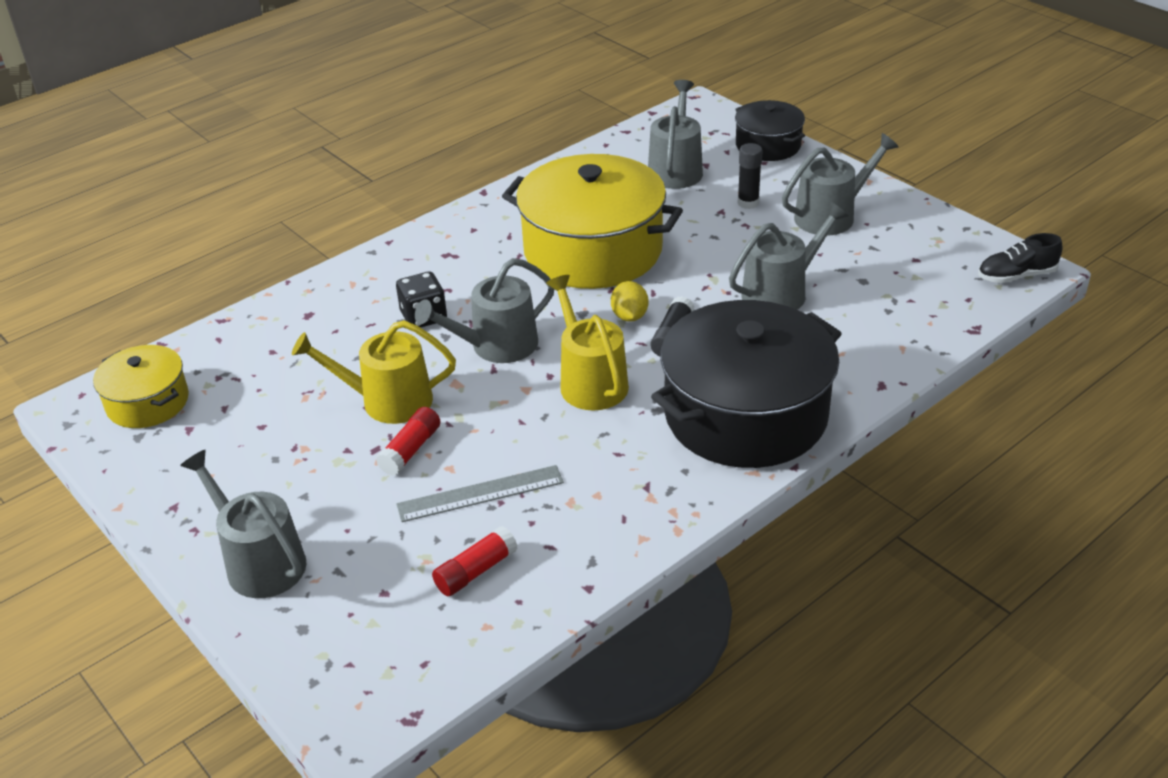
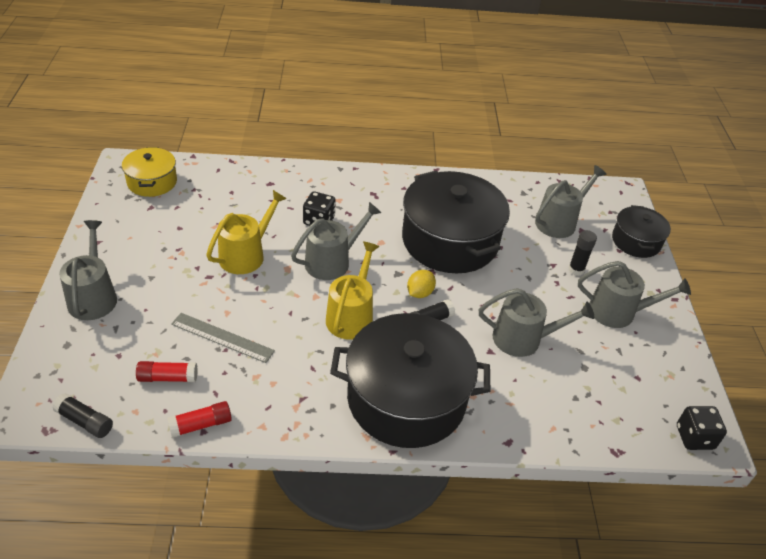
camera: 35 degrees right, 5 degrees up
yellow watering can [292,320,456,424] -> yellow watering can turned 90 degrees clockwise [206,190,287,274]
red glue stick [376,407,441,475] -> red glue stick moved to [167,401,232,438]
grey watering can [415,258,554,363] -> grey watering can turned 135 degrees clockwise [291,202,381,280]
yellow pot [502,154,683,289] -> black pot [402,171,510,273]
black shoe [978,233,1063,283] -> black dice [677,406,727,450]
none -> black glue stick [52,393,113,438]

